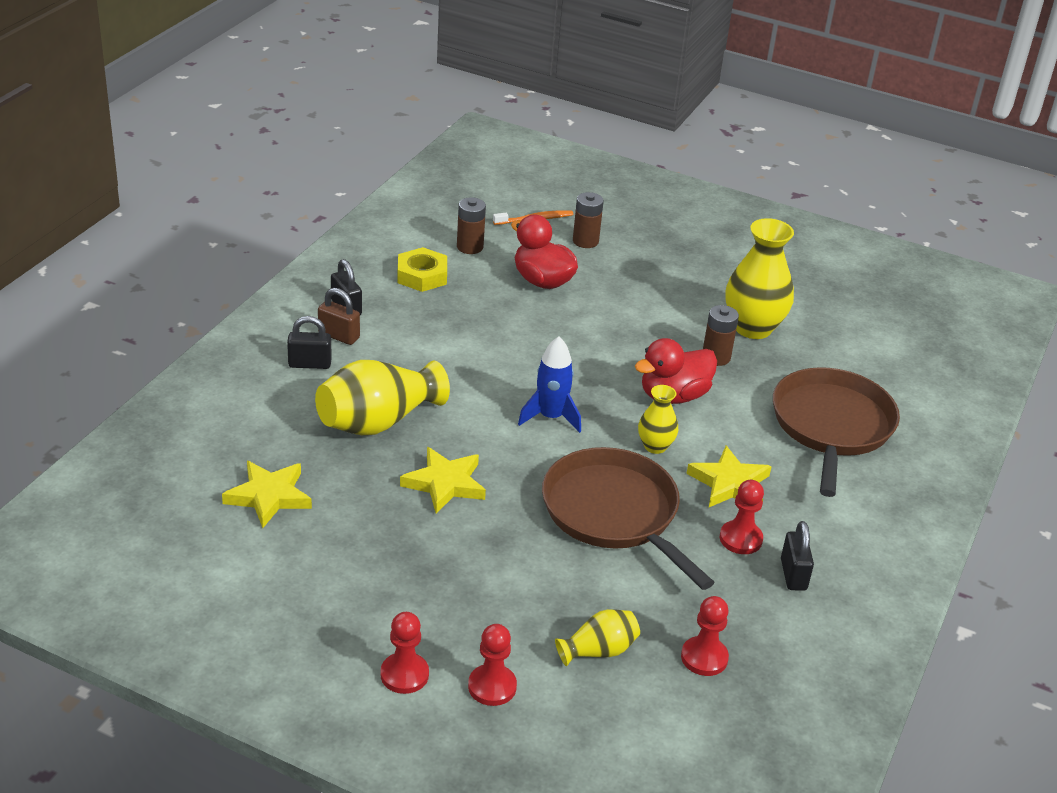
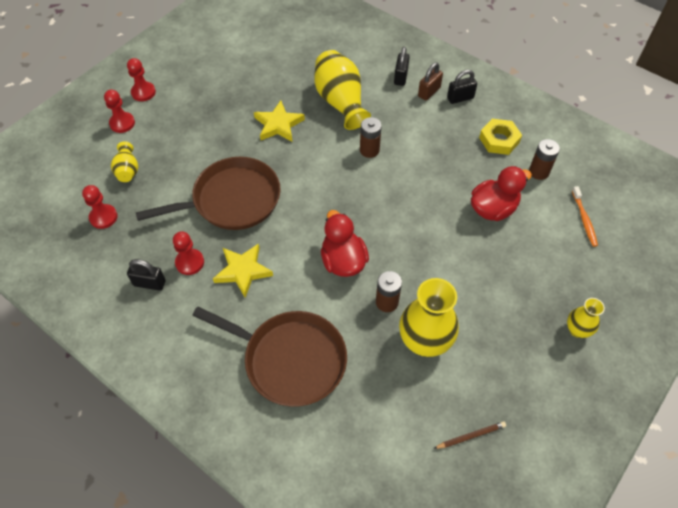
camera: 105 degrees right, 20 degrees up
yellow star [222,461,312,528] -> none
blue rocket [518,337,581,433] -> none
brown battery [573,192,604,248] -> brown battery moved to [360,117,382,158]
yellow vase [638,385,678,454] -> yellow vase moved to [567,298,605,338]
none -> brown pencil [433,421,506,449]

